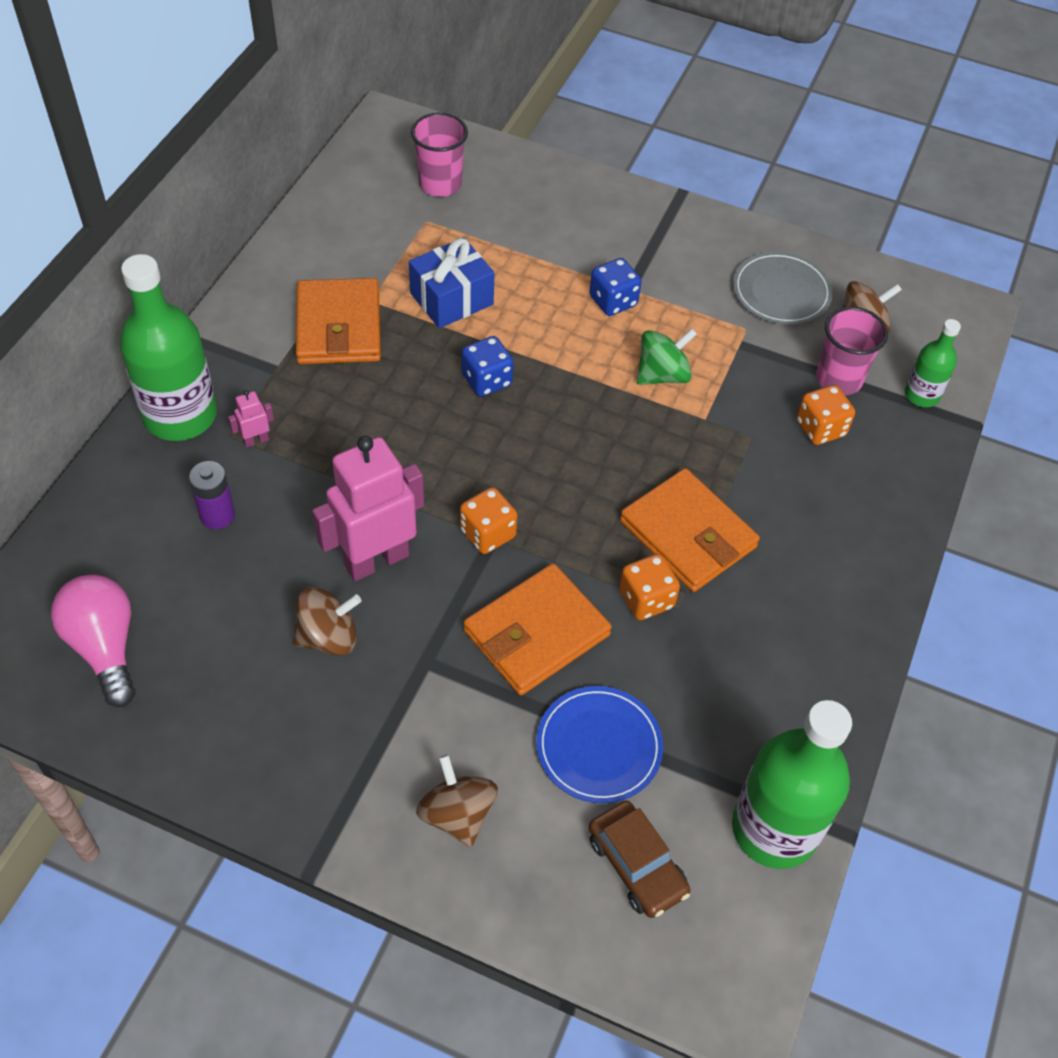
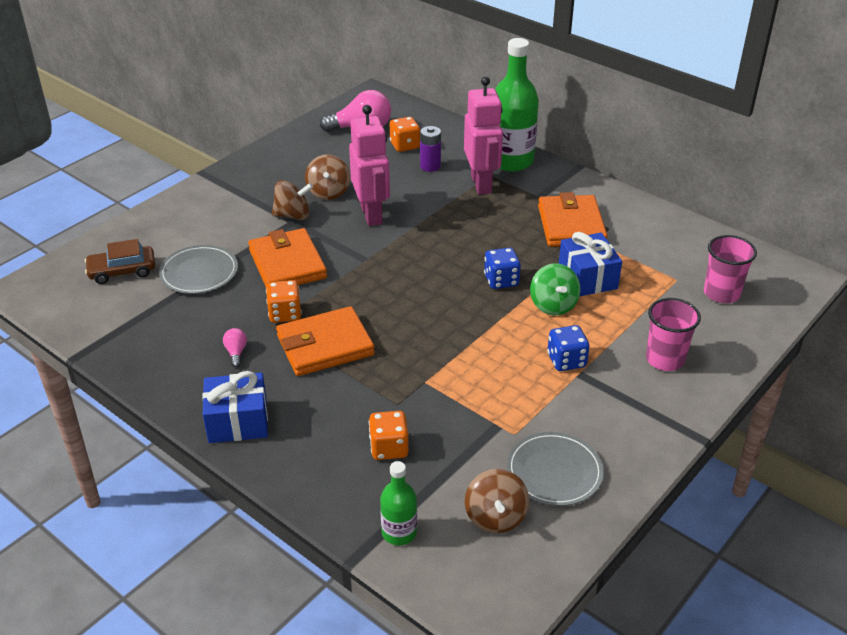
camera: 110 degrees right, 15 degrees down
pink robot [228,390,274,448] -> pink robot [464,76,503,195], size x2.42
orange wallet [296,278,381,364] -> orange wallet turned 75 degrees clockwise [538,192,608,247]
brown spinning top [416,754,498,847] -> brown spinning top moved to [272,180,313,220]
orange dice [460,487,517,554] -> orange dice moved to [390,117,420,152]
blue plate [536,686,663,803] -> grey plate [159,245,238,294]
green spinning top [637,328,697,385] -> green spinning top moved to [530,263,580,315]
green bottle [732,700,852,869] -> none
pink cup [816,307,888,395] -> pink cup moved to [646,298,701,371]
none -> blue gift [202,371,268,443]
none -> pink light bulb [223,328,247,368]

